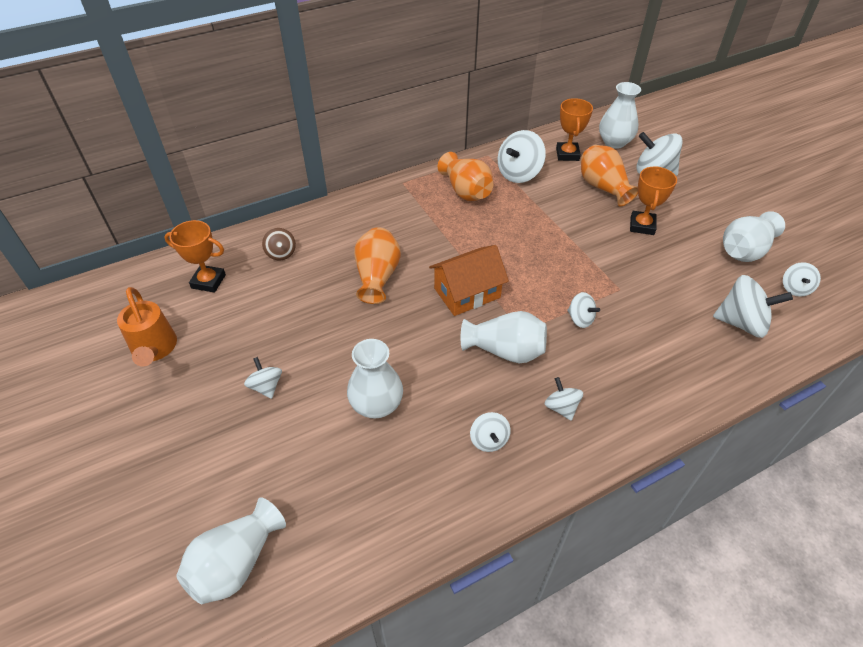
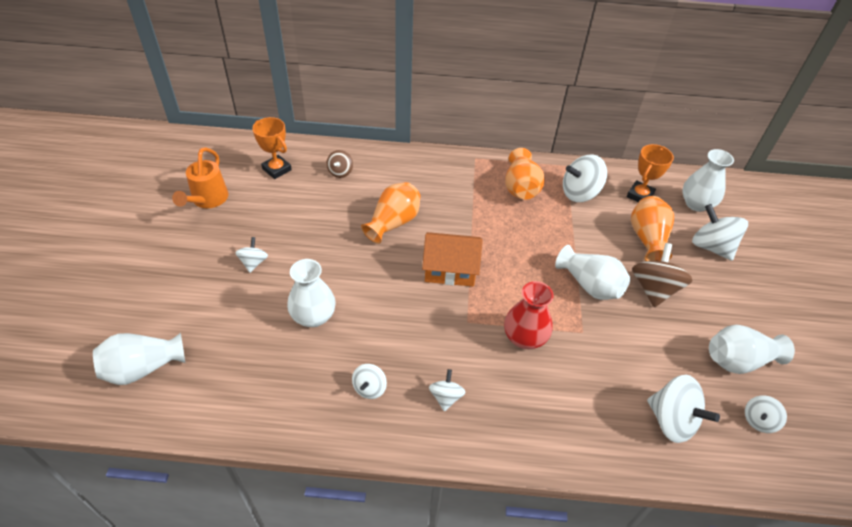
camera: 30 degrees right, 0 degrees up
white vase [461,311,547,363] -> white vase moved to [555,245,630,300]
white spinning top [567,292,600,328] -> red vase [504,281,554,349]
orange trophy [630,166,677,235] -> brown spinning top [632,243,693,307]

